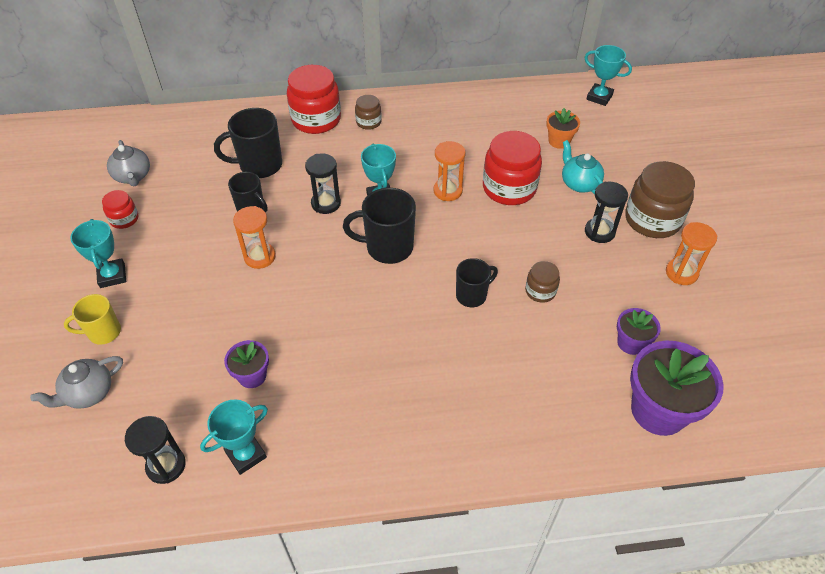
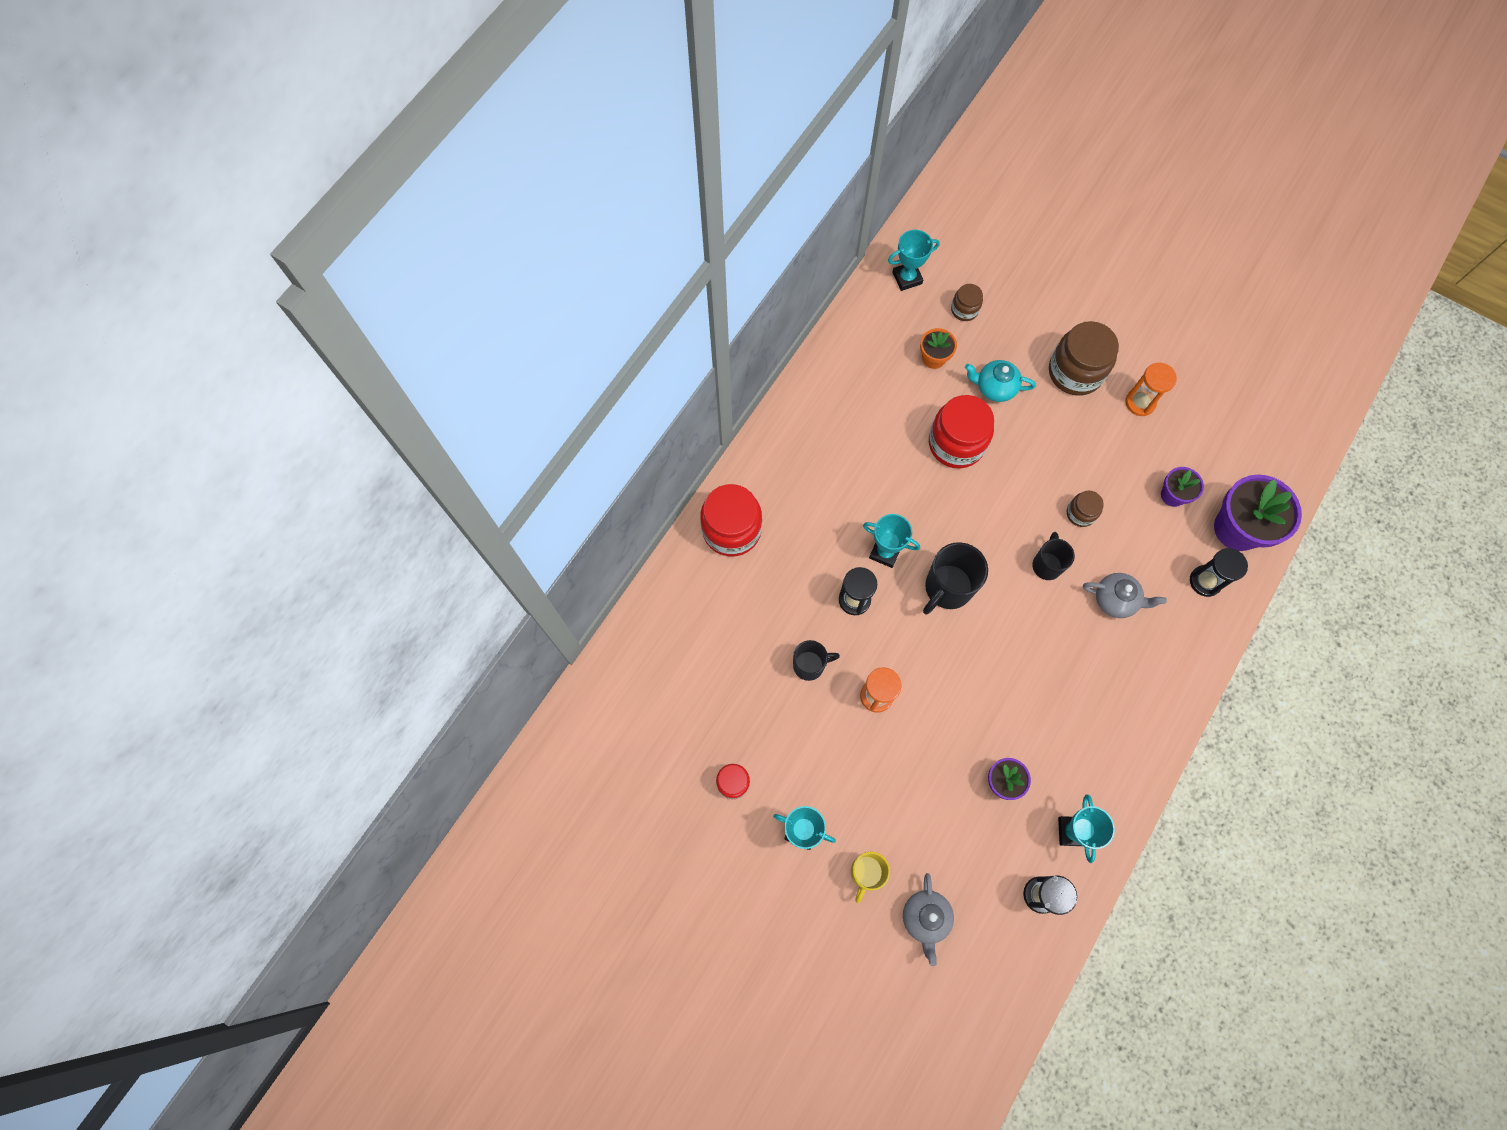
camera: 50 degrees left, 20 degrees up
grey teapot [107,140,150,186] -> grey teapot moved to [1083,573,1167,618]
black mug [214,108,282,178] -> none
brown jar [355,95,382,130] -> brown jar moved to [951,284,983,321]
orange hourglass [434,141,466,201] -> none
black hourglass [585,181,628,243] -> black hourglass moved to [1190,548,1248,597]

